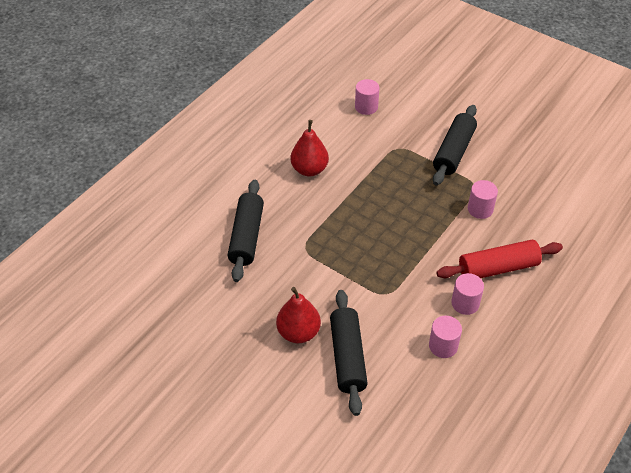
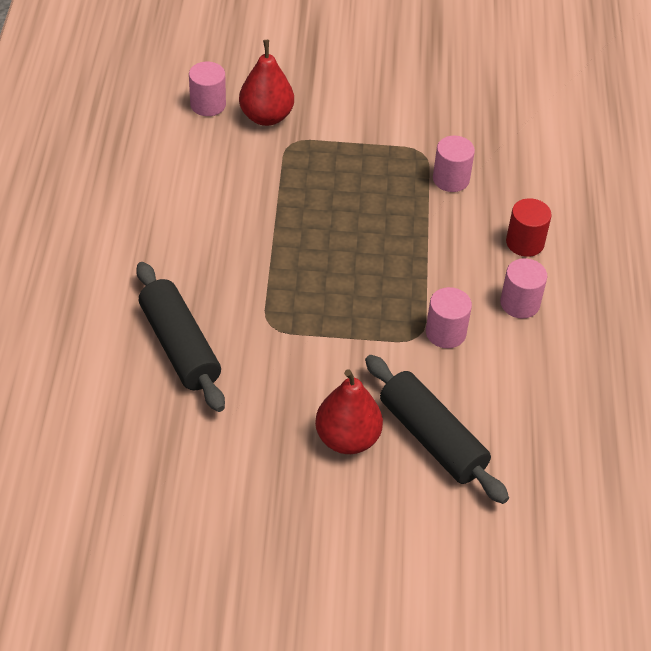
camera: 35 degrees left, 0 degrees up
red pear [291,120,329,176] -> red pear moved to [239,40,294,126]
pink cylinder [429,316,462,358] -> pink cylinder moved to [426,287,472,348]
black rolling pin [433,105,477,186] -> none
red rolling pin [436,240,563,278] -> red cylinder [506,198,552,257]

